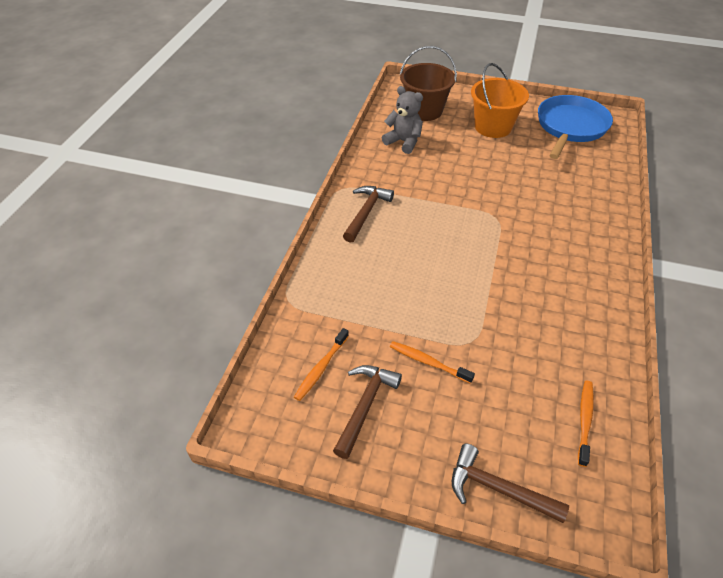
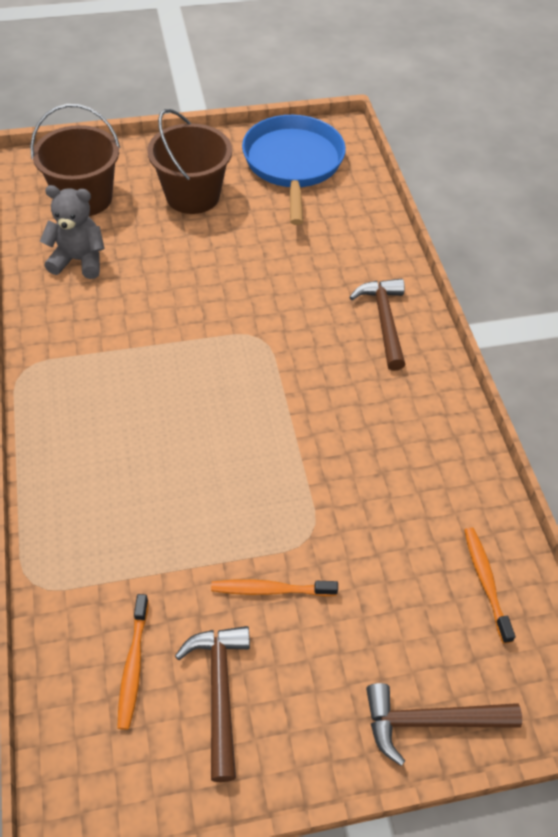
camera: 30 degrees left, 5 degrees up
brown hammer [343,186,394,243] -> brown hammer moved to [349,278,406,371]
orange bucket [471,63,529,138] -> brown bucket [147,109,232,214]

